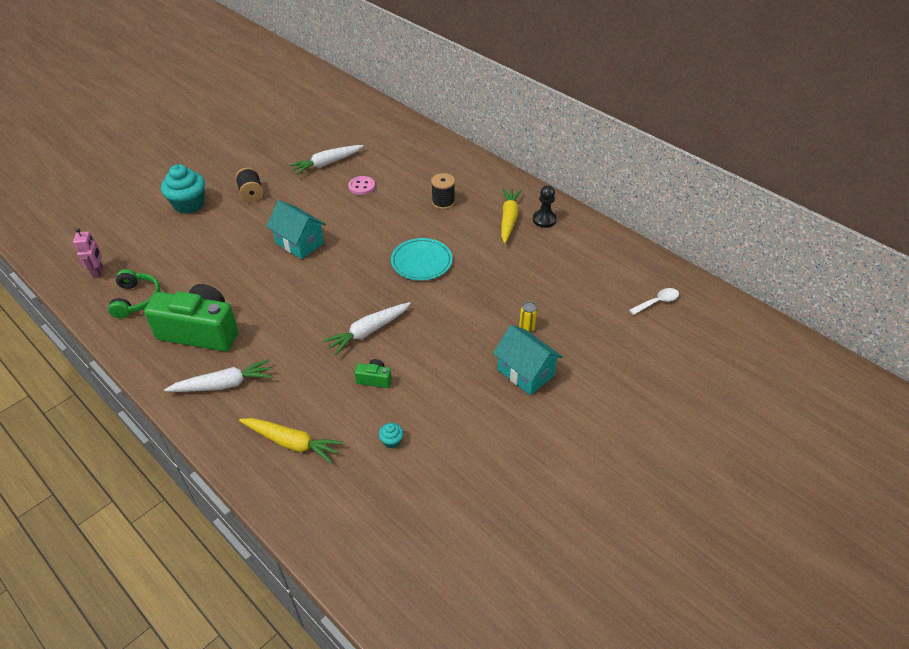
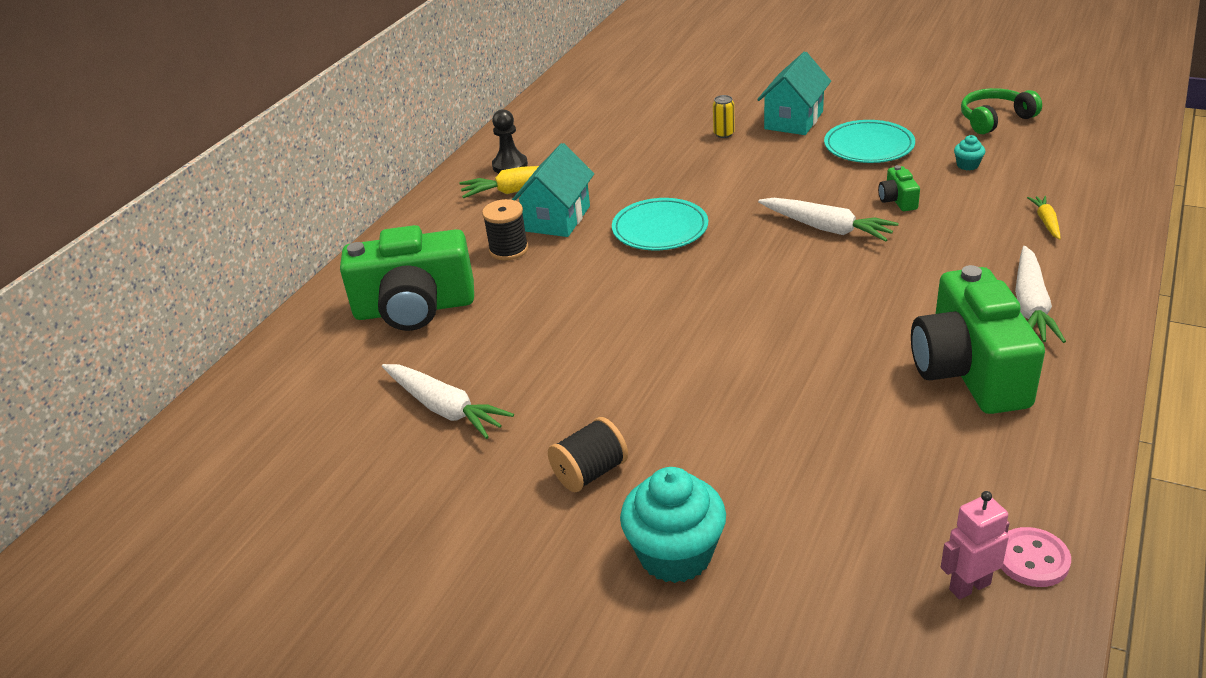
camera: 105 degrees left, 10 degrees down
green headphones [108,269,160,318] -> green headphones moved to [961,88,1042,134]
white carrot [164,359,273,392] -> white carrot turned 135 degrees counterclockwise [1015,246,1066,343]
yellow carrot [239,418,343,464] -> yellow carrot [1027,196,1061,240], size x0.55
turquoise house [266,200,326,259] -> turquoise house moved to [512,143,594,237]
pink button [348,176,375,195] -> pink button moved to [1001,527,1071,587]
white spoon [629,288,679,315] -> none
none -> green camera [340,225,474,331]
none -> turquoise plate [824,120,915,163]

